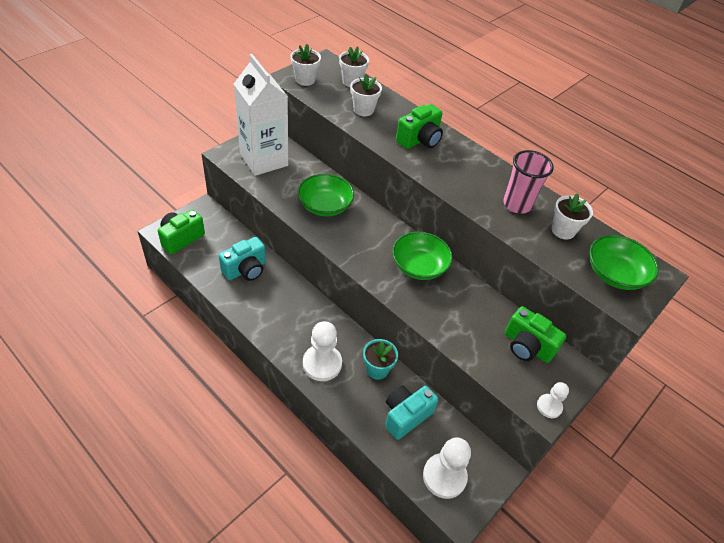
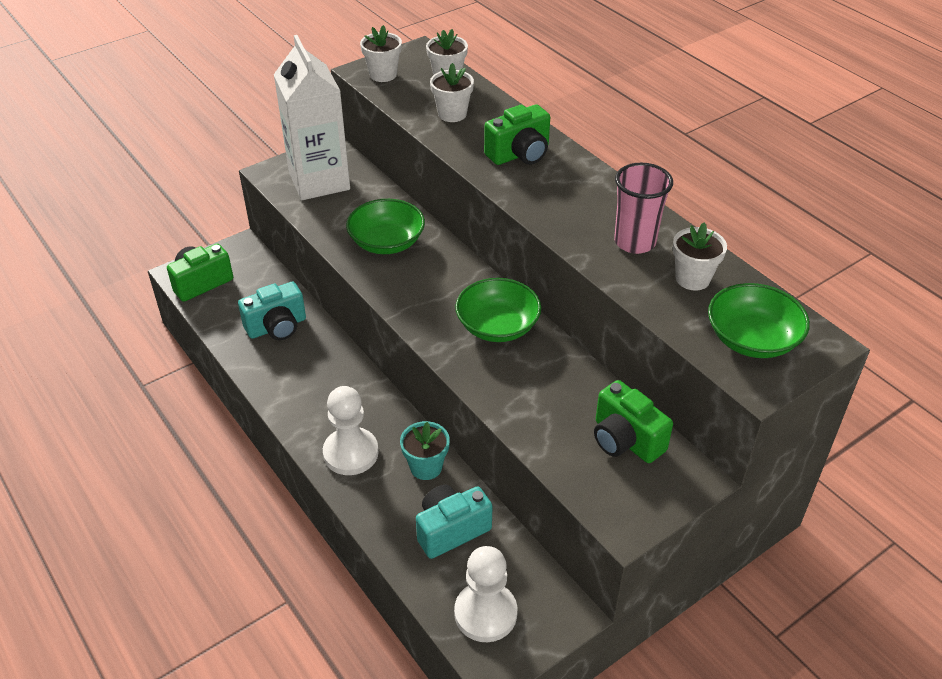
camera: 15 degrees right, 5 degrees down
white pawn [537,382,569,418] -> none

